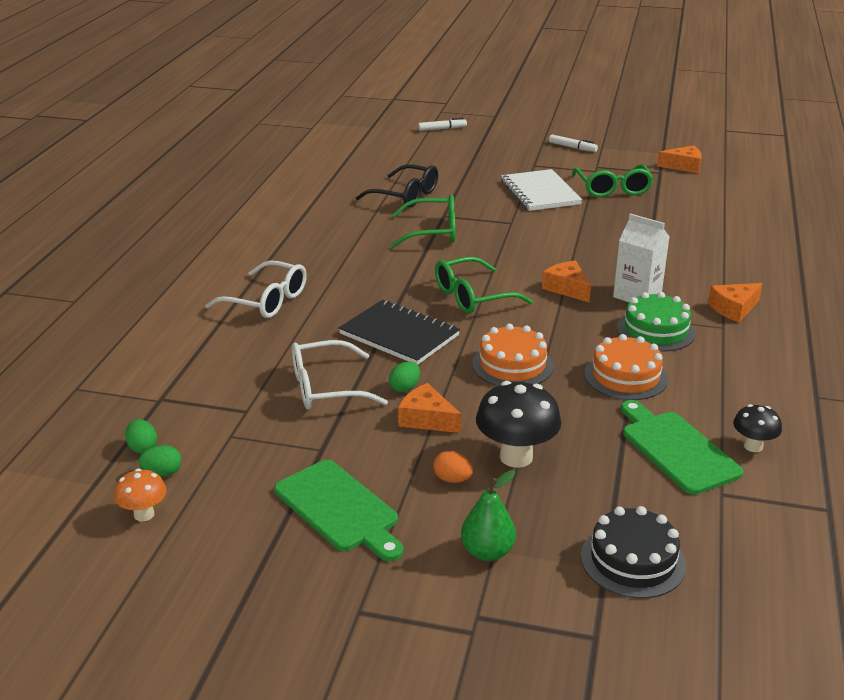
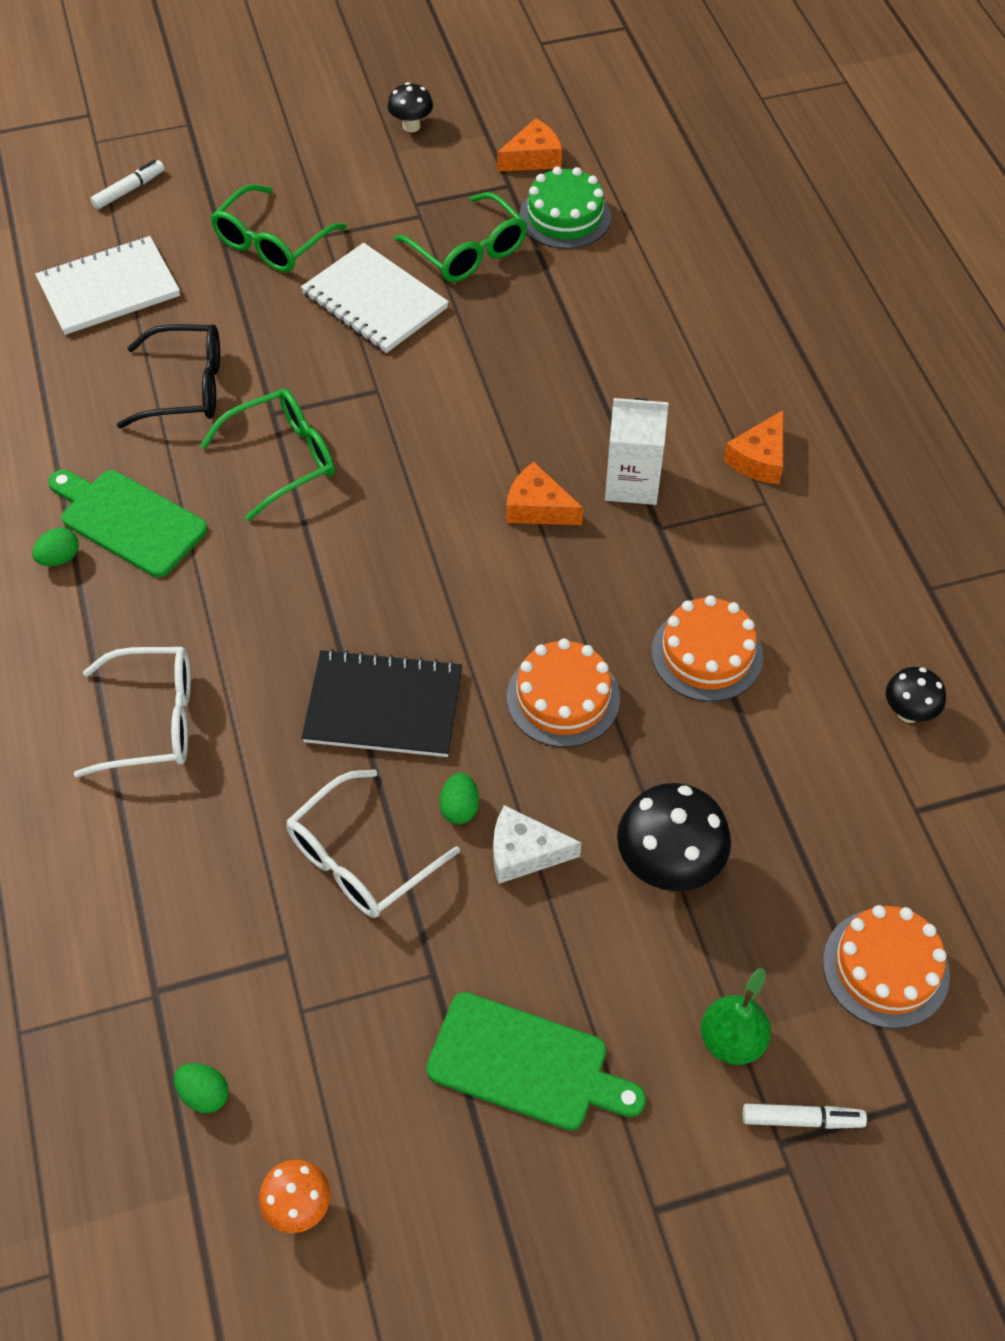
camera: 30 degrees left, 25 degrees up
green egg [138,445,182,476] -> green egg moved to [32,528,79,566]
orange cheese [398,383,462,433] -> white cheese [493,805,581,884]
orange egg [433,451,473,483] -> none
green glasses [435,257,533,314] -> green glasses moved to [210,184,347,272]
white marker [549,135,598,152] -> white marker moved to [743,1104,867,1129]
black cake [581,506,686,599] -> orange cake [823,905,950,1029]
green cake [617,292,695,352] -> green cake moved to [520,166,611,249]
green cutting board [621,400,743,495] -> green cutting board moved to [48,470,208,577]
none -> white notebook [35,236,180,335]
none -> black mushroom [387,82,433,132]

